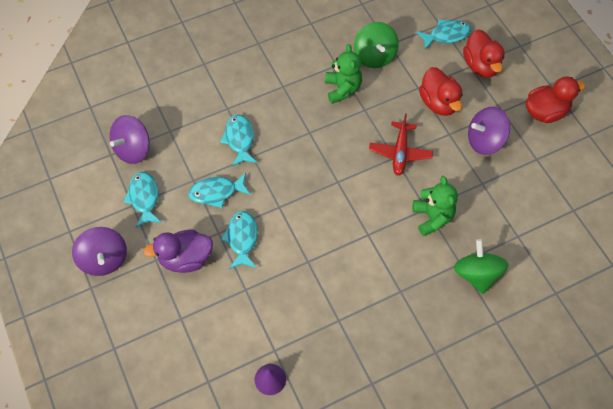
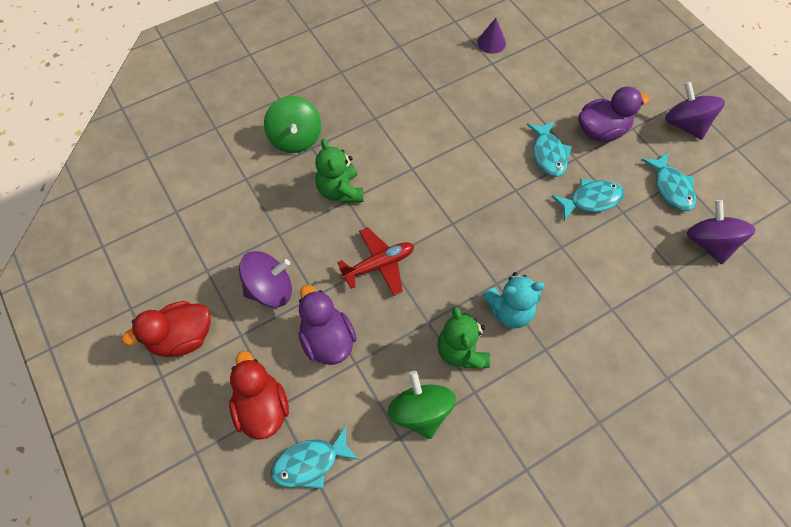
camera: 175 degrees right, 0 degrees up
purple spinning top [109,115,150,164] -> purple spinning top turned 45 degrees counterclockwise [687,200,755,264]
turquoise fish [220,114,257,166] -> none
red plane [369,114,433,175] -> red plane turned 60 degrees clockwise [337,227,414,296]
red duck [419,67,463,116] -> purple duck [299,285,357,365]
none -> turquoise teddy bear [483,272,545,328]

